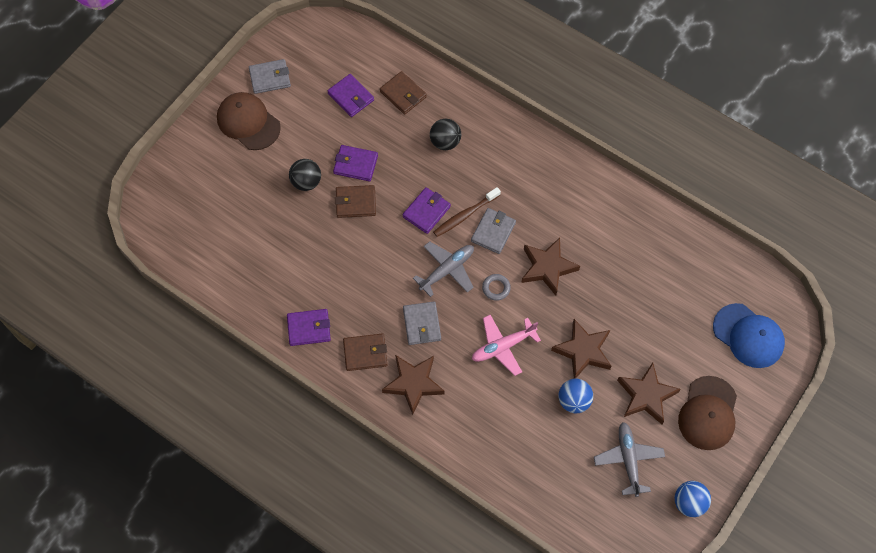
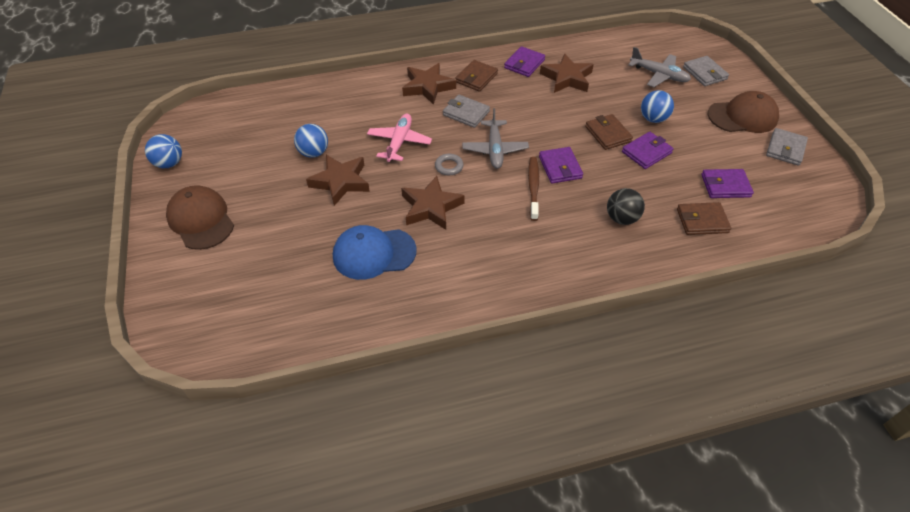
camera: 130 degrees right, 15 degrees down
black ball [289,159,321,191] -> blue ball [641,90,674,123]
brown wallet [335,185,376,218] -> brown wallet turned 60 degrees counterclockwise [585,114,633,150]
grey wallet [471,208,516,254] -> grey wallet moved to [683,56,729,86]
grey plane [594,422,665,497] -> grey plane moved to [628,47,691,87]
brown star [617,362,681,424] -> brown star moved to [540,53,594,93]
blue cap [713,303,785,368] -> blue cap moved to [333,225,416,280]

